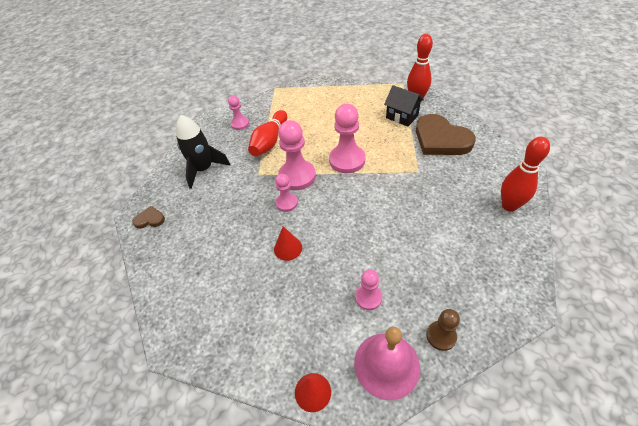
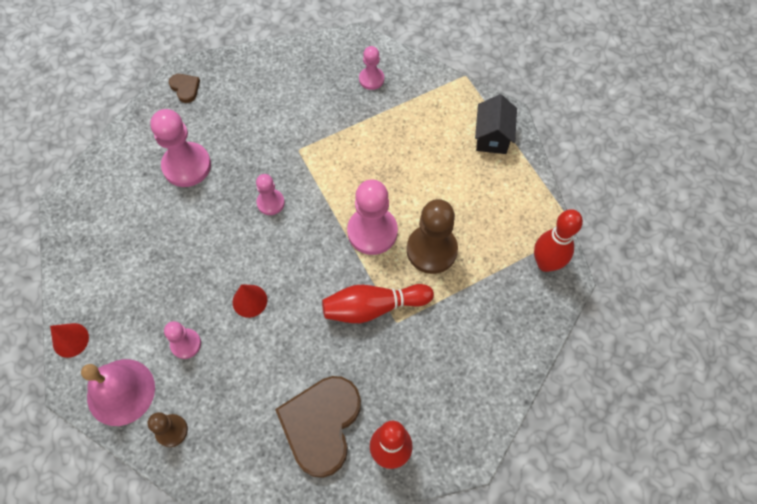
camera: 55 degrees right, 15 degrees up
black rocket [176,115,230,189] -> none
red bowling pin [248,110,287,156] -> red bowling pin moved to [322,284,434,323]
red cone [274,226,302,261] -> red cone moved to [233,284,267,318]
pink pawn [278,120,316,190] -> pink pawn moved to [150,109,211,187]
black house [384,85,424,127] -> black house moved to [475,94,517,154]
brown heart [416,114,476,155] -> brown heart moved to [275,376,361,478]
none -> brown pawn [407,199,458,274]

